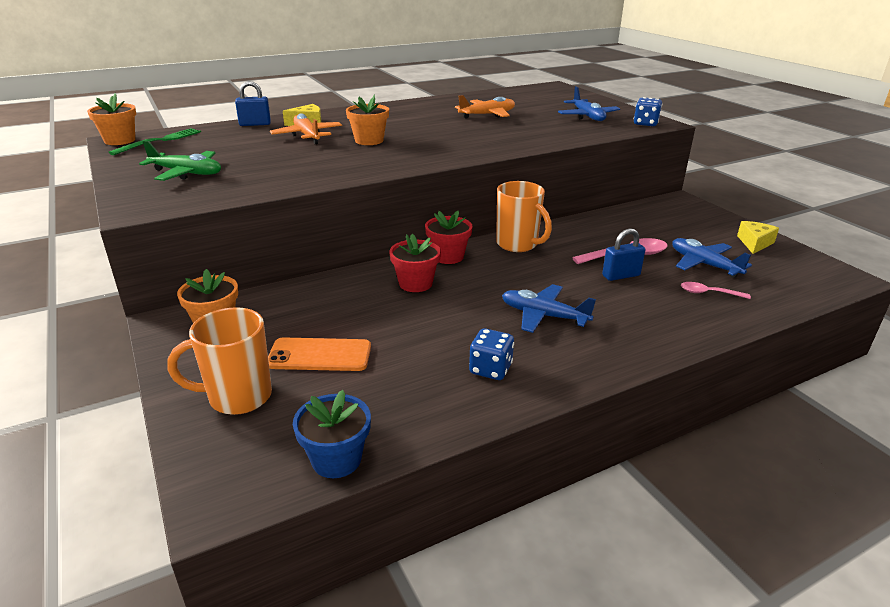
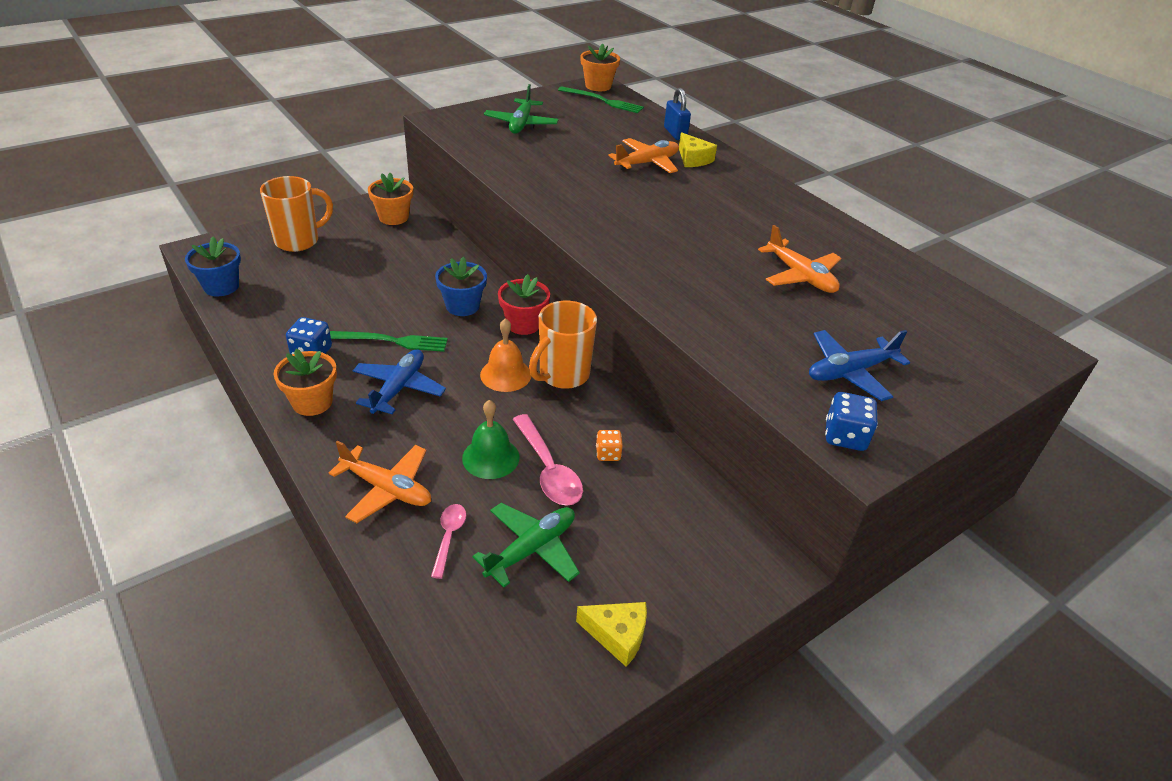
camera: 80 degrees right, 10 degrees up
orange mug [167,307,272,415] -> orange mug turned 75 degrees clockwise [260,176,333,252]
orange phone [268,337,371,371] -> none
orange flower pot [346,94,389,145] -> orange flower pot moved to [273,349,337,416]
red flower pot [389,234,441,292] -> blue flower pot [435,257,487,316]
blue padlock [602,228,645,281] -> green bell [462,400,520,479]
blue plane [672,238,752,278] -> green plane [473,503,580,587]
none -> orange plane [329,440,431,523]
none -> green fork [330,331,448,352]
none -> orange bell [480,318,531,392]
none -> orange dice [596,430,623,461]

